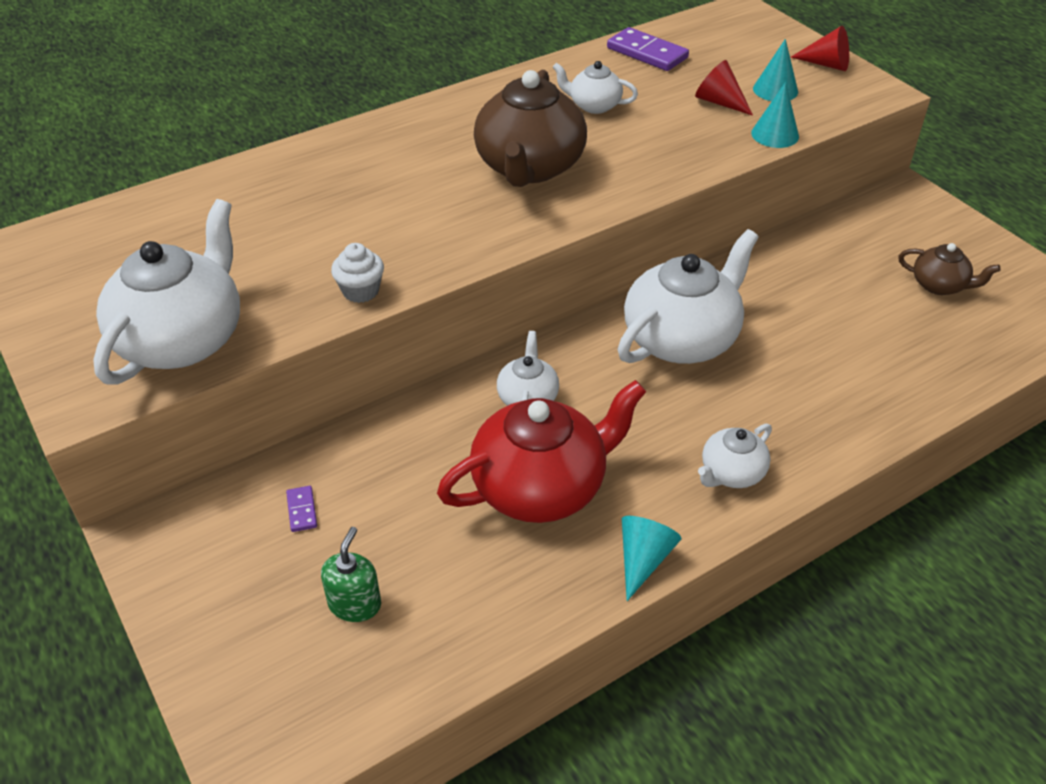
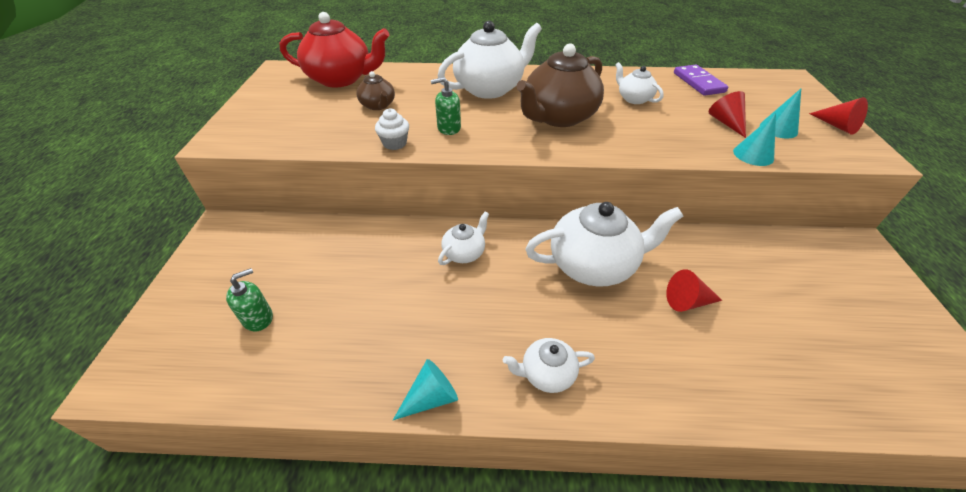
camera: 35 degrees right, 0 degrees up
white teapot [93,199,240,384] -> white teapot moved to [438,21,542,99]
purple domino [286,486,317,532] -> none
red teapot [437,380,646,523] -> red teapot moved to [280,12,390,87]
brown teapot [898,243,1001,295] -> brown teapot moved to [356,71,395,110]
none -> green soap dispenser [431,77,461,135]
none -> red cone [666,269,722,312]

